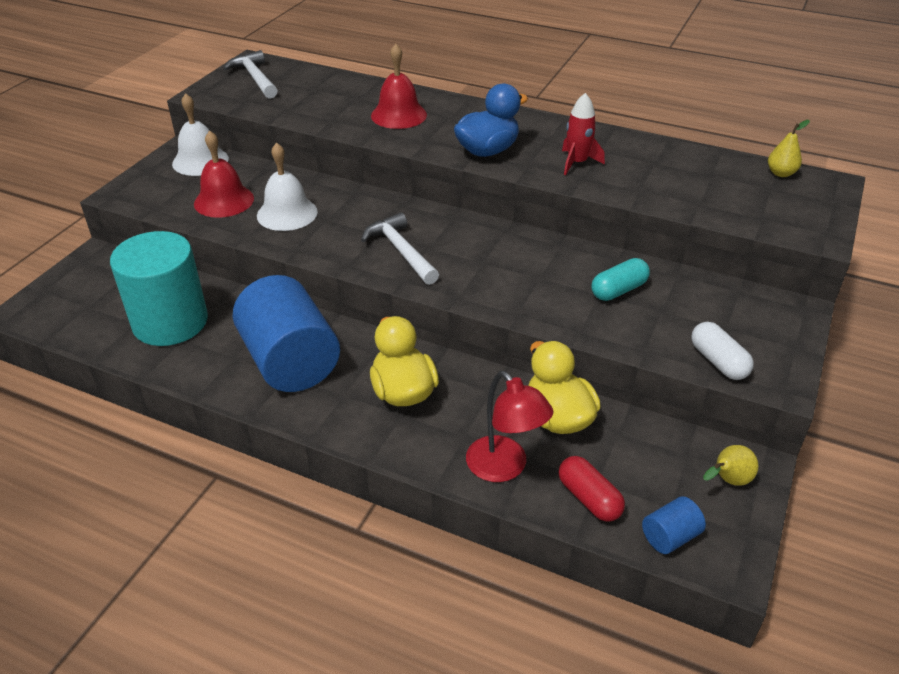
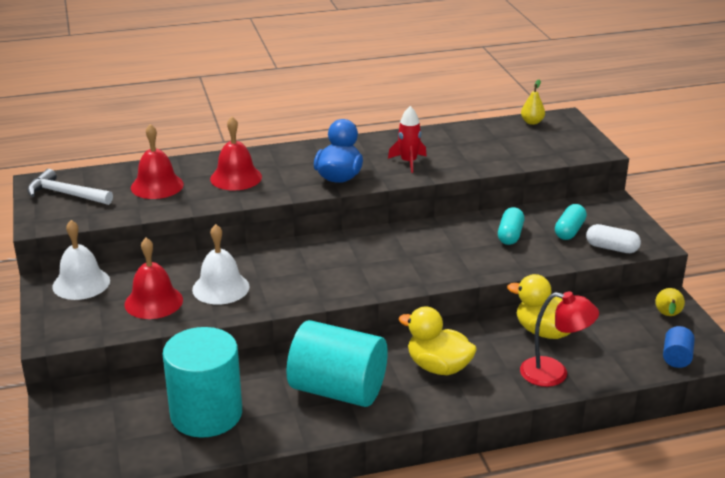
camera: 40 degrees left, 10 degrees down
blue cylinder [233,275,340,392] -> turquoise cylinder [286,320,388,407]
white hammer [361,212,439,285] -> none
red capsule [559,456,625,522] -> none
none -> red bell [131,124,184,199]
none -> turquoise capsule [555,204,587,240]

